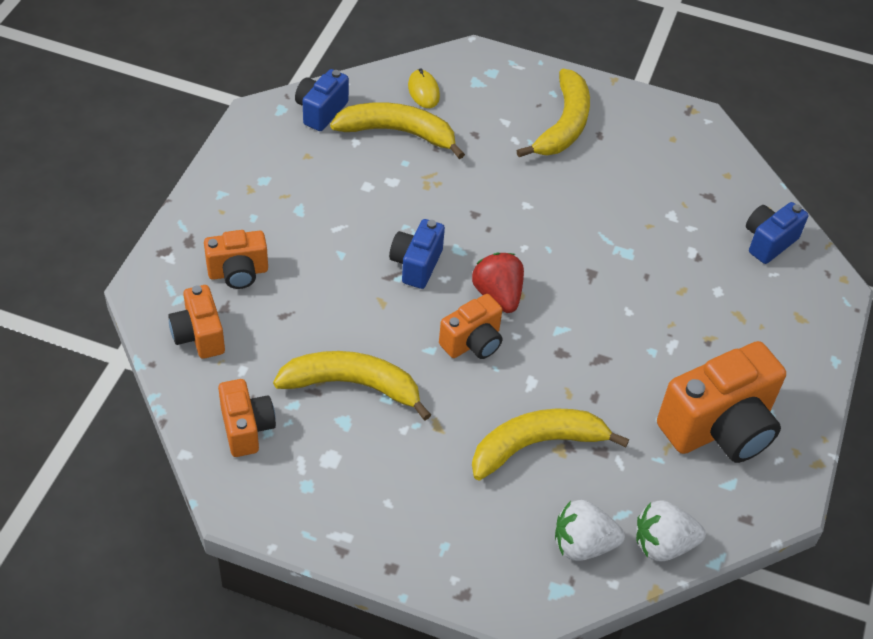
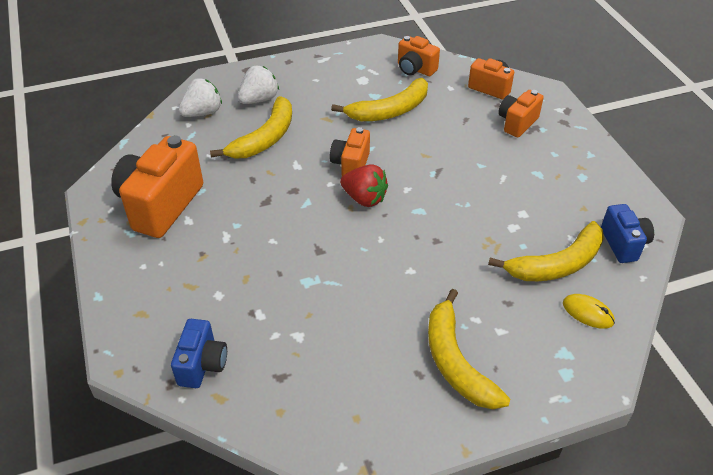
camera: 145 degrees right, 5 degrees down
blue camera [389,219,445,289] -> none
white strawberry [636,500,706,561] -> white strawberry moved to [238,66,279,104]

